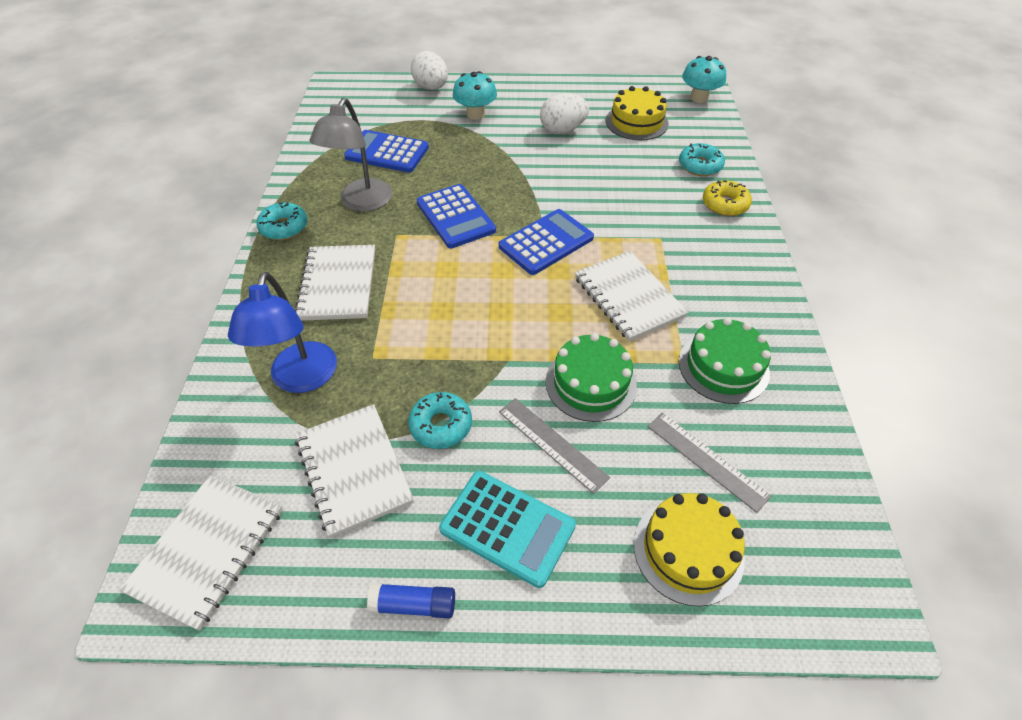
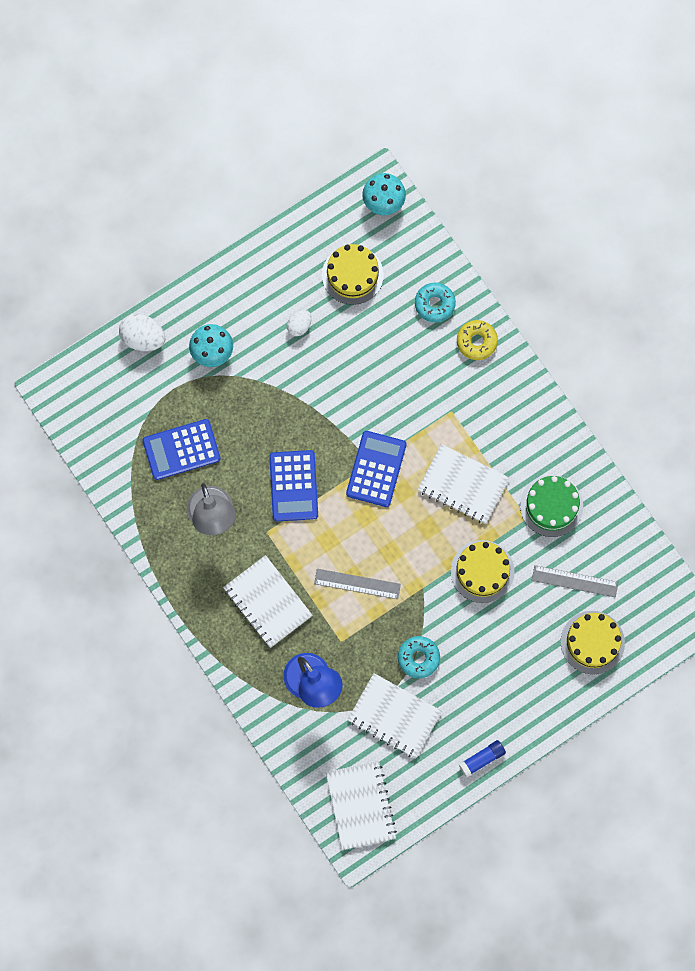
camera: 35 degrees left, 25 degrees up
turquoise donut [256,202,308,240] -> none
blue calculator [417,184,496,248] -> blue calculator turned 60 degrees clockwise [269,450,318,522]
turquoise calculator [439,471,576,588] -> none
grey ruler [499,398,610,494] -> grey ruler moved to [314,569,401,599]
white egg [540,93,589,134] -> white egg [287,310,312,336], size x0.60
green cake [546,333,637,422] -> yellow cake [451,540,514,603]

